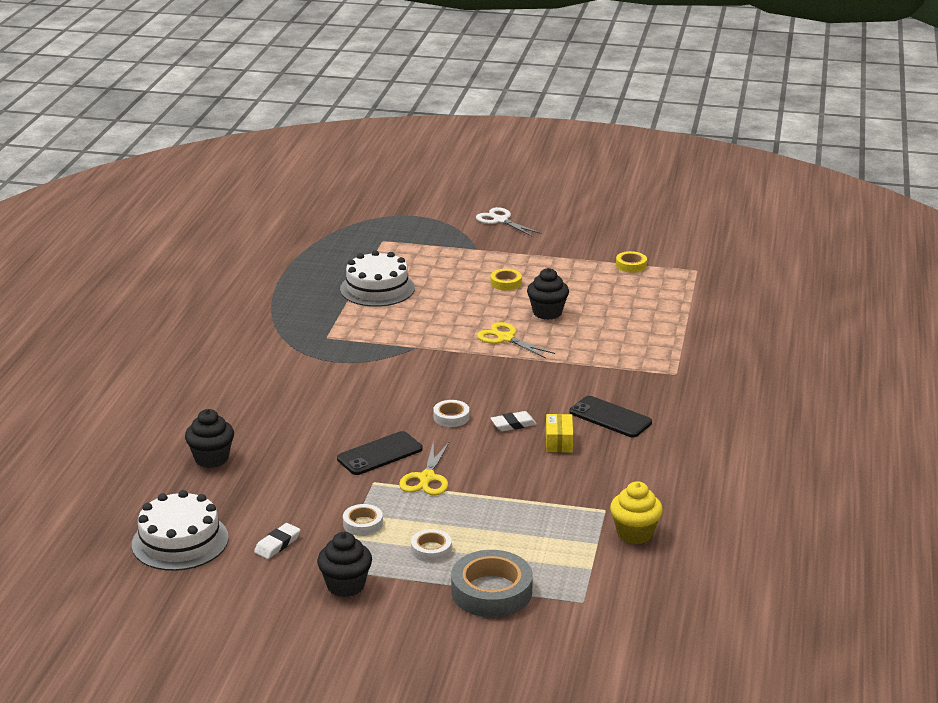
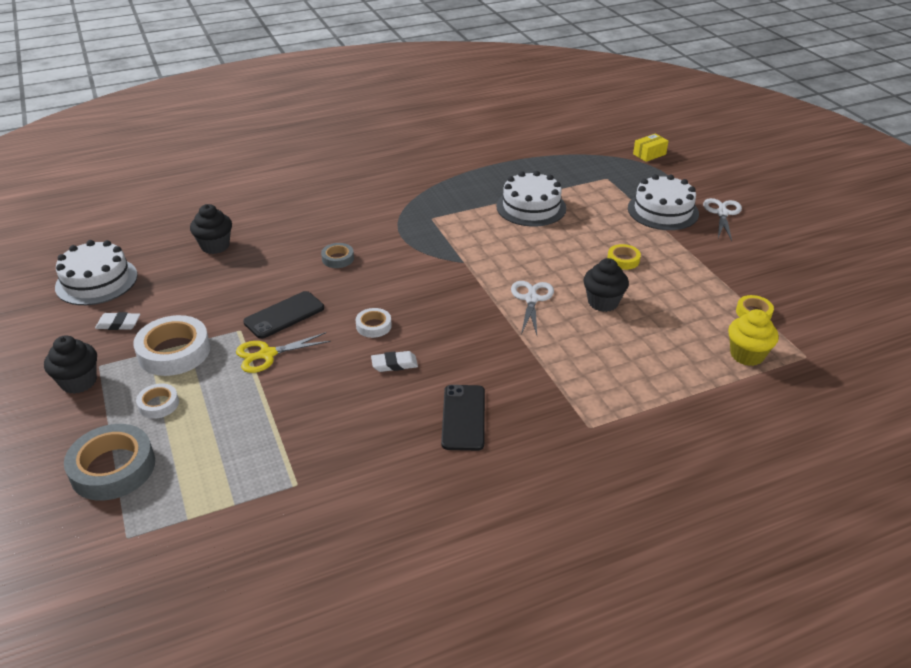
camera: 55 degrees right, 10 degrees up
black phone [337,431,422,475] -> black phone turned 60 degrees counterclockwise [243,291,324,339]
white tape [343,504,383,536] -> white tape [133,315,210,376], size x1.92
yellow scissors [477,322,555,359] -> white scissors [511,281,554,335]
white eraser [490,411,537,431] -> white eraser turned 45 degrees counterclockwise [371,351,418,372]
yellow box [546,414,573,453] -> yellow box moved to [633,133,668,162]
yellow cupcake [610,481,663,544] -> yellow cupcake moved to [728,309,779,366]
none -> grey tape [321,243,354,268]
none -> white cake [628,174,699,230]

